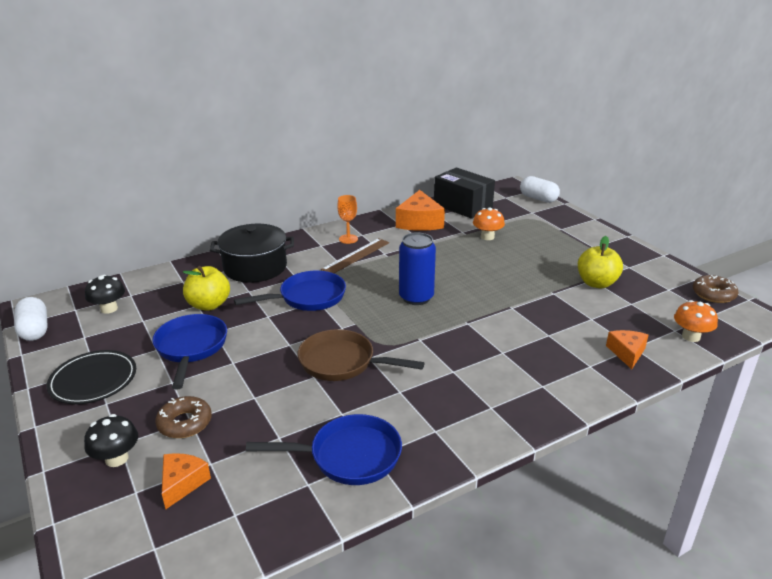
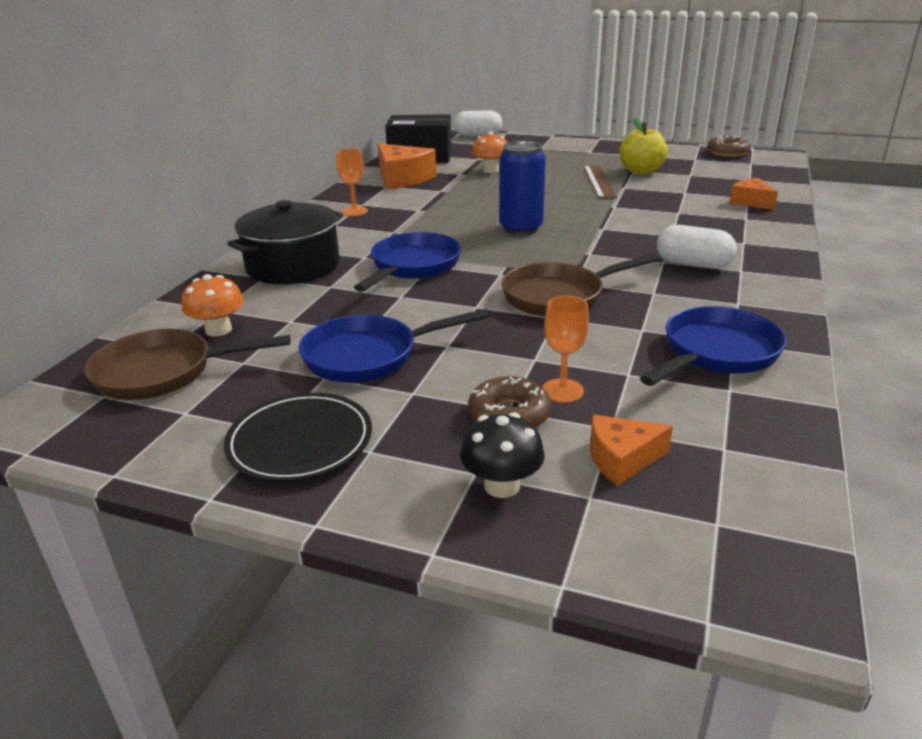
camera: 40 degrees left, 0 degrees up
white capsule [14,297,48,341] -> white capsule moved to [657,225,737,269]
black mushroom [85,275,125,314] -> brown pan [84,329,291,400]
blue pan [152,314,227,390] -> blue pan turned 60 degrees counterclockwise [299,309,490,383]
orange cheese [162,453,211,509] -> orange cheese turned 75 degrees counterclockwise [590,415,673,486]
yellow apple [183,266,230,311] -> none
brown ruler [321,238,389,273] -> brown ruler moved to [584,165,617,199]
orange mushroom [674,300,718,342] -> orange mushroom moved to [182,274,244,337]
none -> orange goblet [542,296,589,403]

